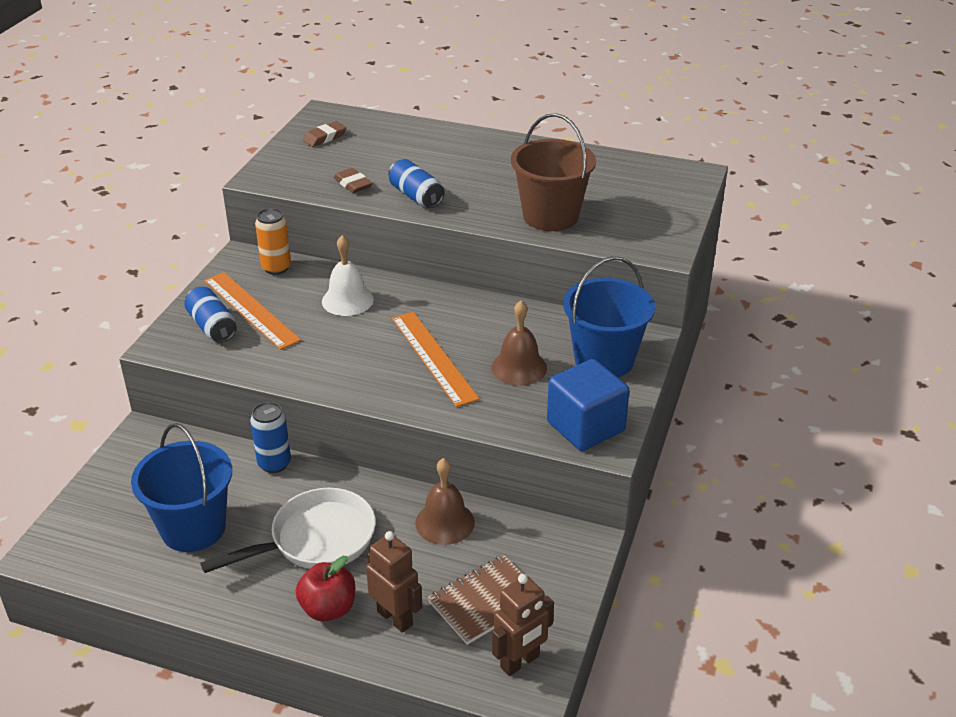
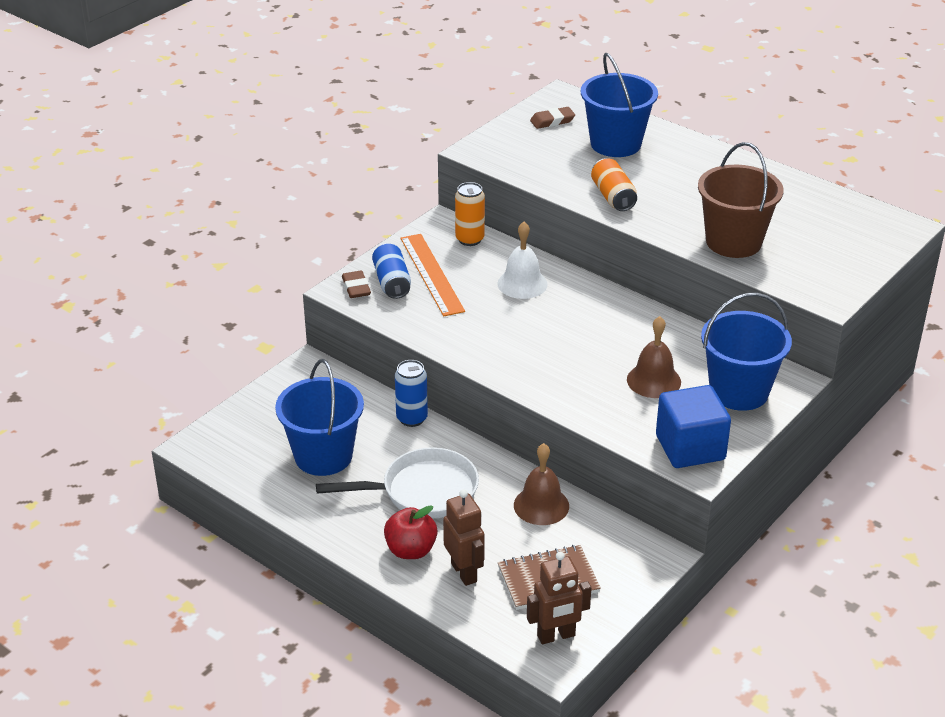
camera: 20 degrees right, 0 degrees up
brown eraser [333,168,372,193] -> brown eraser moved to [342,271,371,298]
blue can [388,159,445,208] -> orange can [591,158,637,211]
orange ruler [392,312,479,407] -> none
none -> blue bucket [581,53,658,157]

